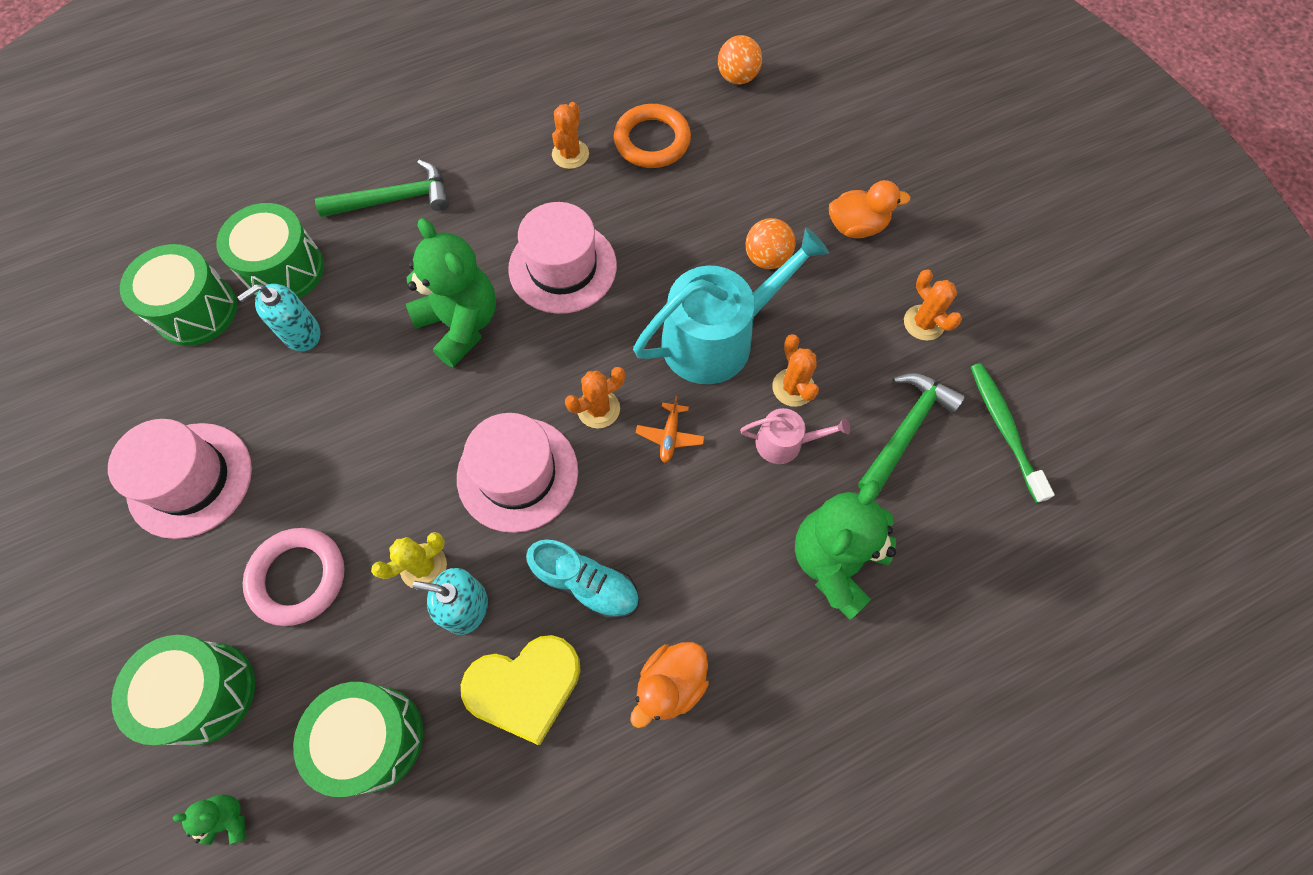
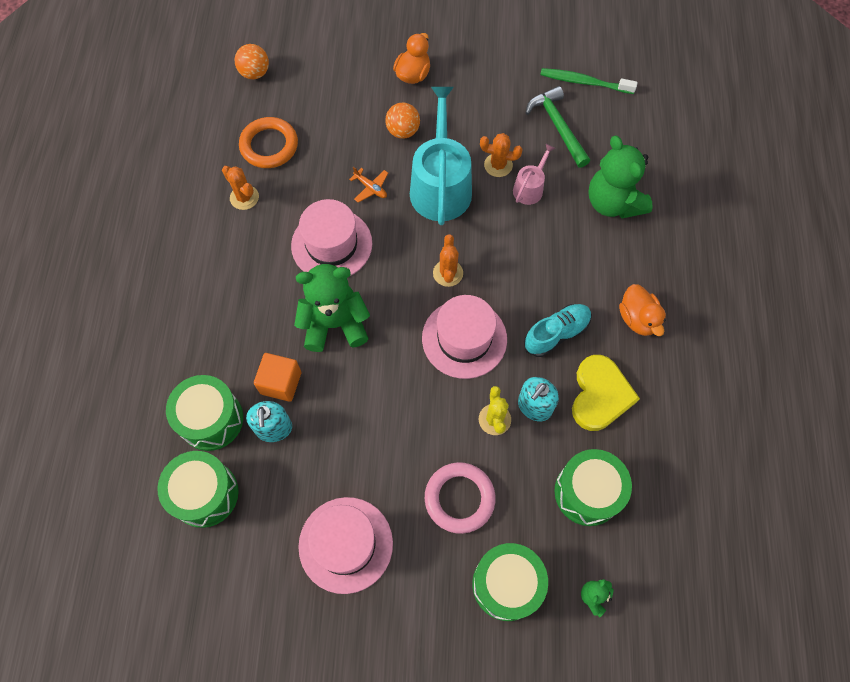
camera: 60 degrees left, 0 degrees up
green hammer [315,160,449,217] -> none
orange plane [636,396,705,463] -> orange plane moved to [349,167,388,203]
orange cactus [904,270,962,341] -> none
none -> orange cube [254,353,301,402]

